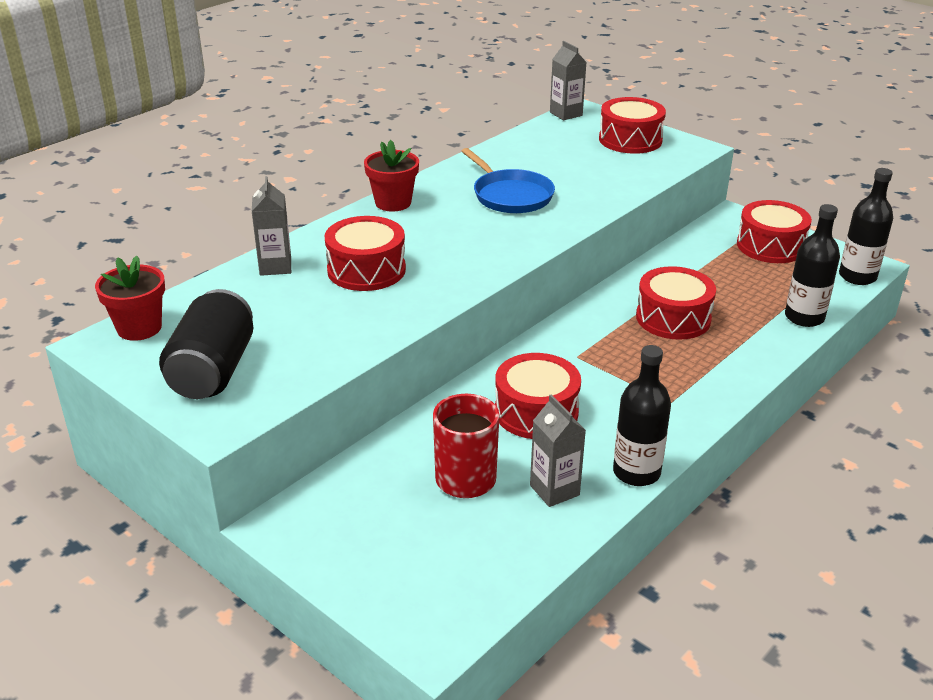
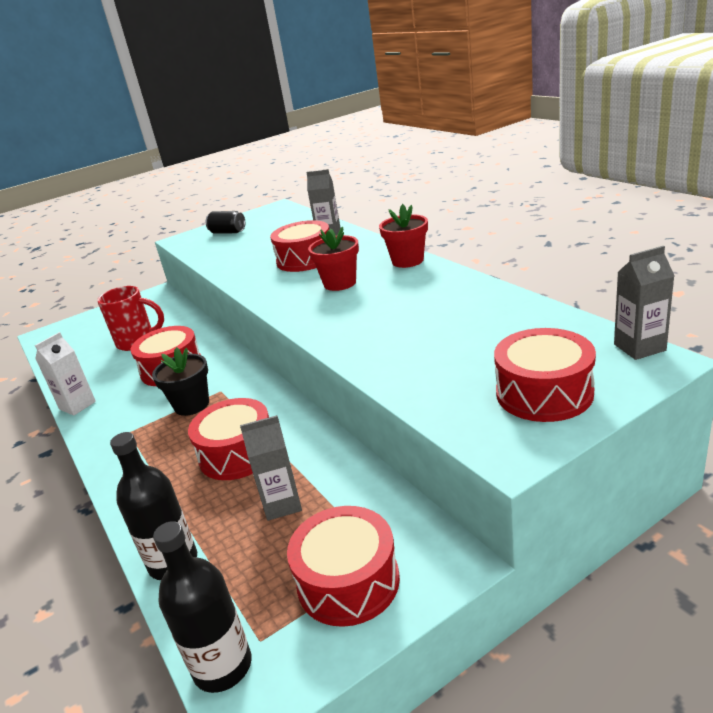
camera: 110 degrees right, 5 degrees down
red flower pot [95,256,165,341] -> red flower pot moved to [308,226,359,291]
black can [159,289,253,399] -> black can [206,211,245,234], size x0.58
blue pan [462,148,555,213] -> none
grey carton [530,394,586,507] -> grey carton moved to [240,415,302,521]
black bottle [613,345,671,486] -> white carton [35,332,96,416]
none -> black flower pot [152,347,209,416]

